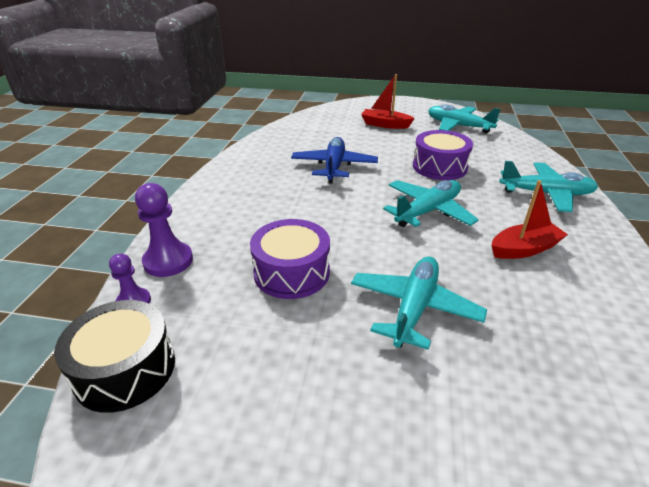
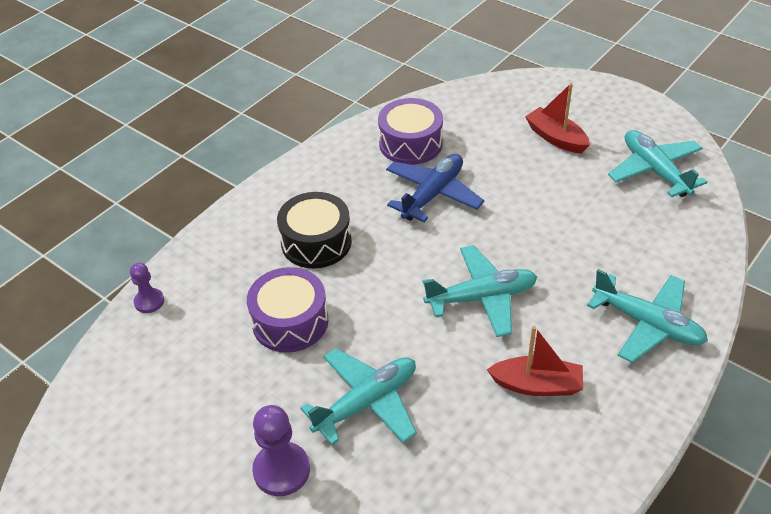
camera: 30 degrees right, 10 degrees up
black drum [54,300,175,413] -> black drum moved to [277,192,352,269]
purple pawn [135,183,193,277] -> purple pawn moved to [252,405,310,496]
purple drum [413,130,473,180] -> purple drum moved to [378,98,443,165]

